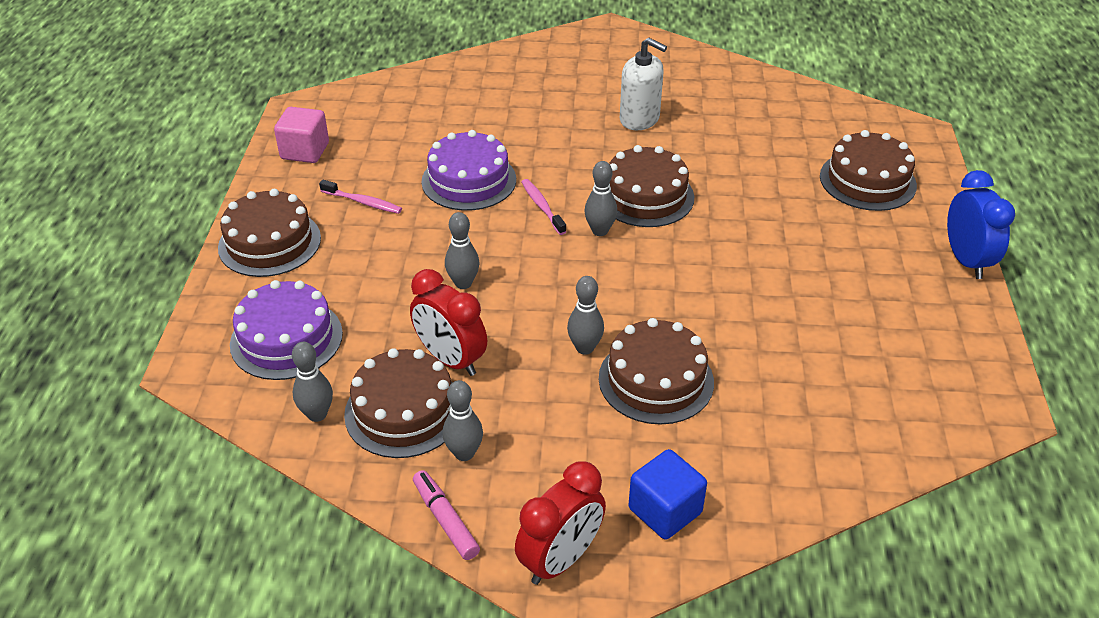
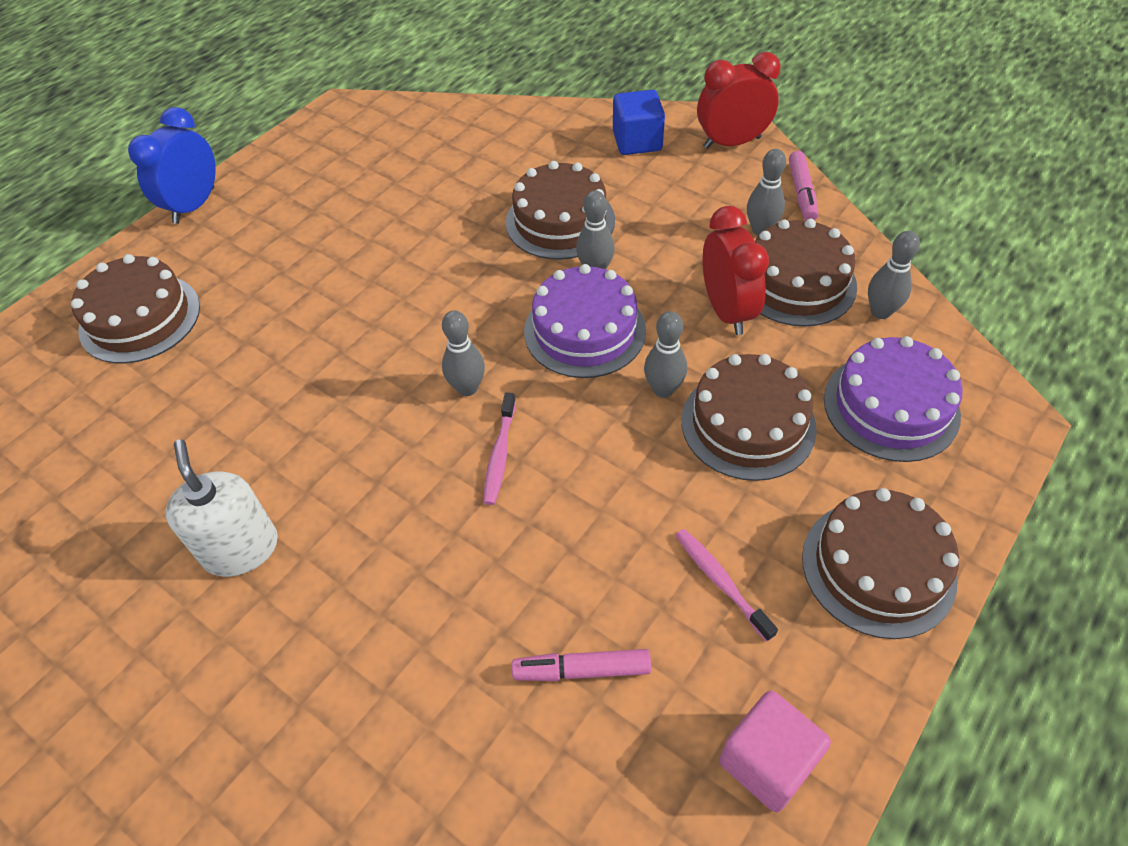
camera: 145 degrees left, 10 degrees up
purple cake [421,130,516,211] -> purple cake moved to [524,264,646,378]
brown cake [609,145,694,227] -> brown cake moved to [681,354,817,481]
none -> pink marker [512,649,651,681]

